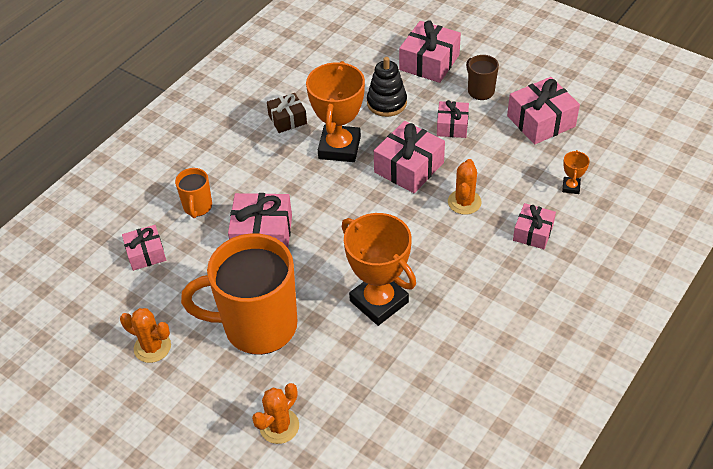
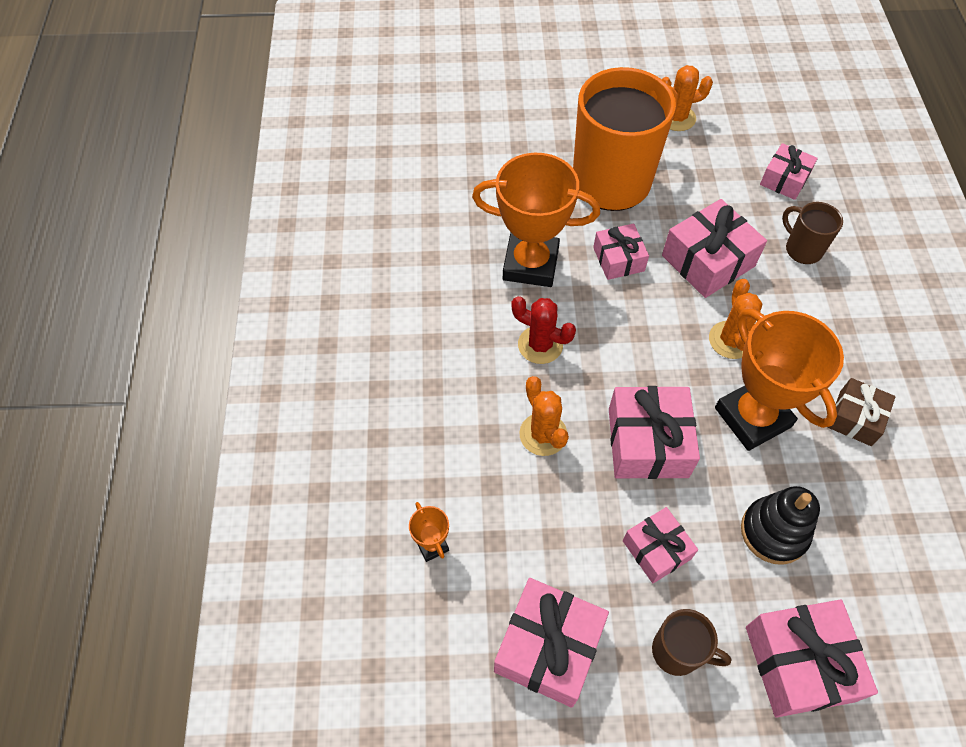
camera: 140 degrees right, 10 degrees up
orange mug [175,168,212,218] -> brown mug [782,202,843,264]
orange cactus [252,383,299,444] -> orange cactus moved to [709,279,762,359]
pink gift [513,203,556,249] -> pink gift moved to [593,223,649,280]
none -> red cactus [511,296,576,364]

